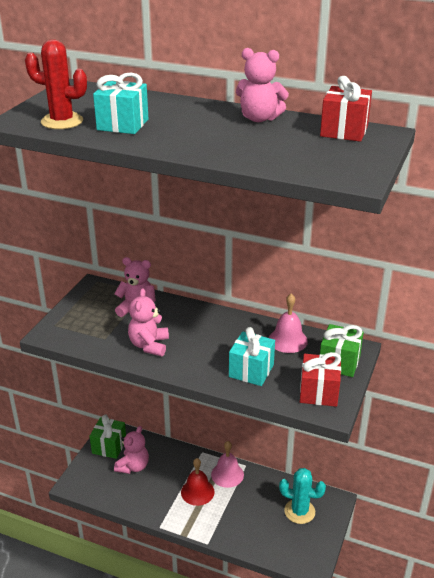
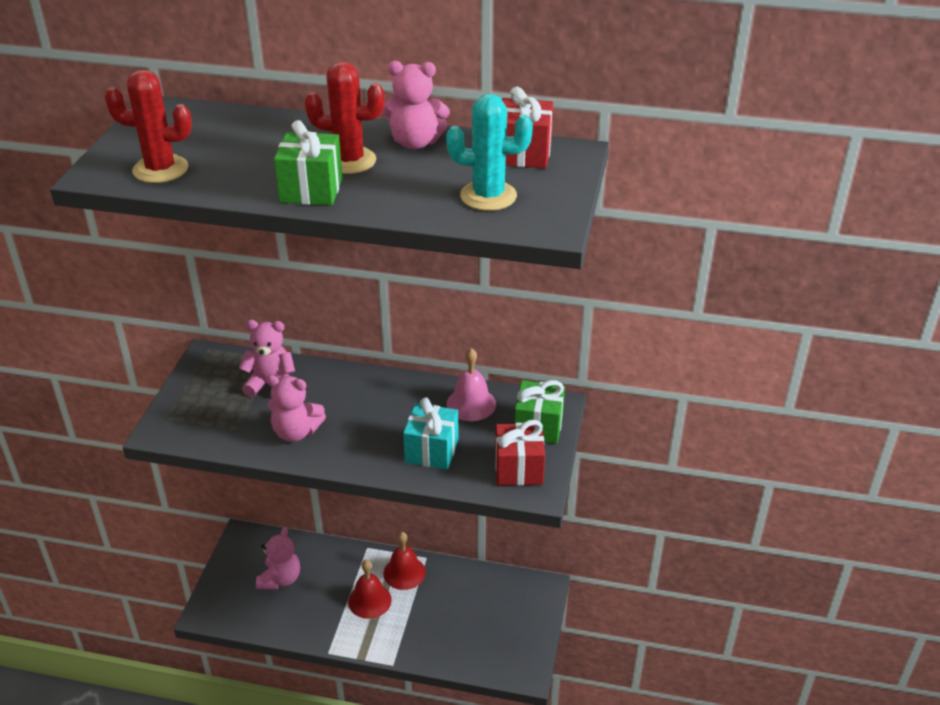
camera: 10 degrees left, 5 degrees up
green gift [90,414,126,459] -> green gift moved to [274,120,343,205]
turquoise gift [93,72,149,134] -> none
pink teddy bear [128,288,169,356] -> pink teddy bear turned 75 degrees counterclockwise [266,375,326,442]
pink bell [211,441,244,488] -> red bell [383,532,426,590]
turquoise cactus [279,468,326,524] -> turquoise cactus moved to [446,94,533,211]
none -> red cactus [305,62,385,174]

